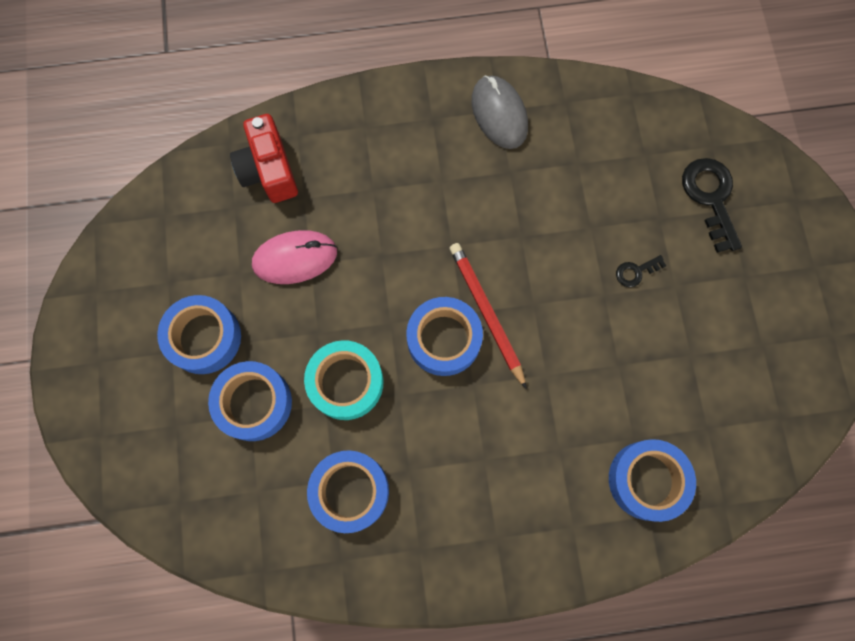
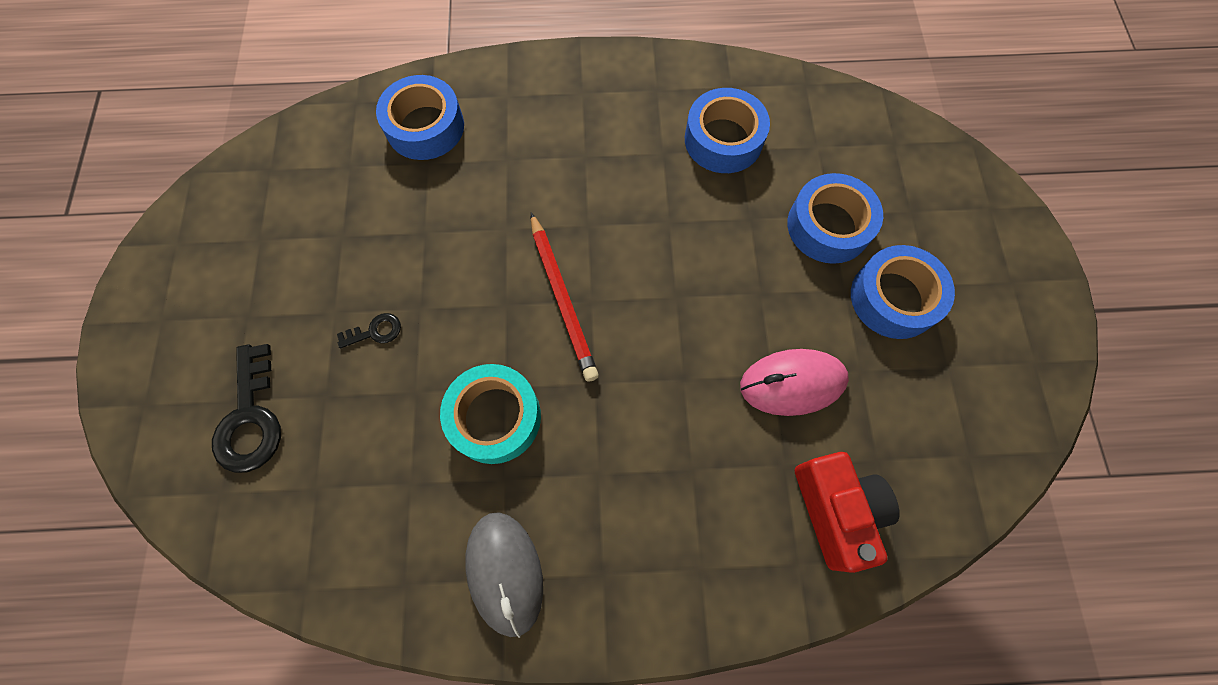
camera: 175 degrees left, 5 degrees down
turquoise tape [304,340,384,420] -> turquoise tape moved to [440,364,541,464]
blue tape [406,297,483,376] -> none

